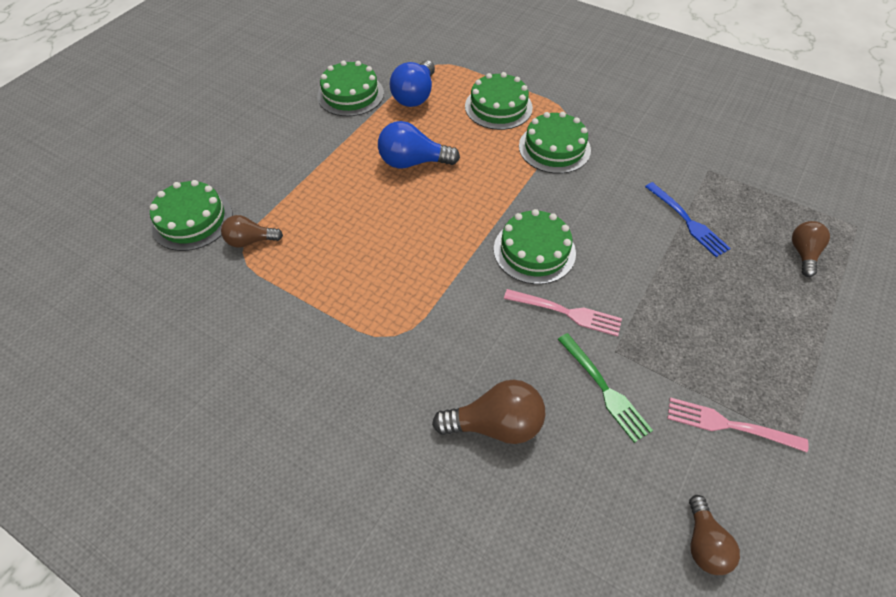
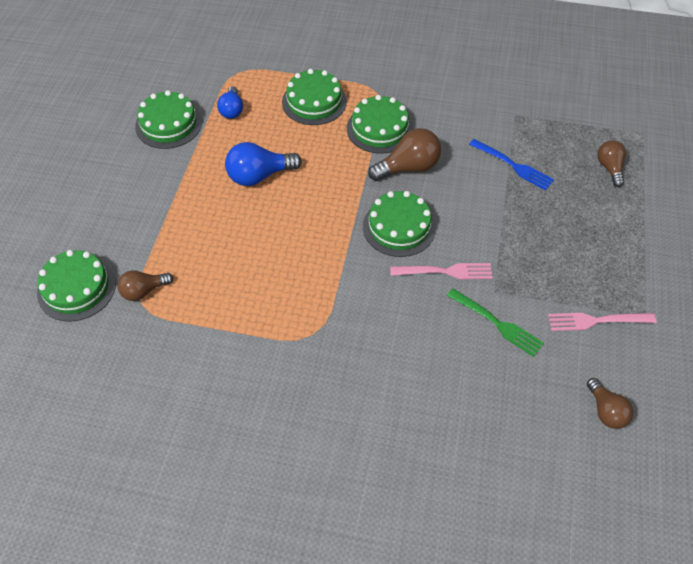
camera: 20 degrees left, 0 degrees up
blue light bulb [390,60,435,107] -> blue light bulb [217,86,243,119], size x0.64
brown light bulb [432,380,545,444] -> brown light bulb moved to [368,128,441,181]

